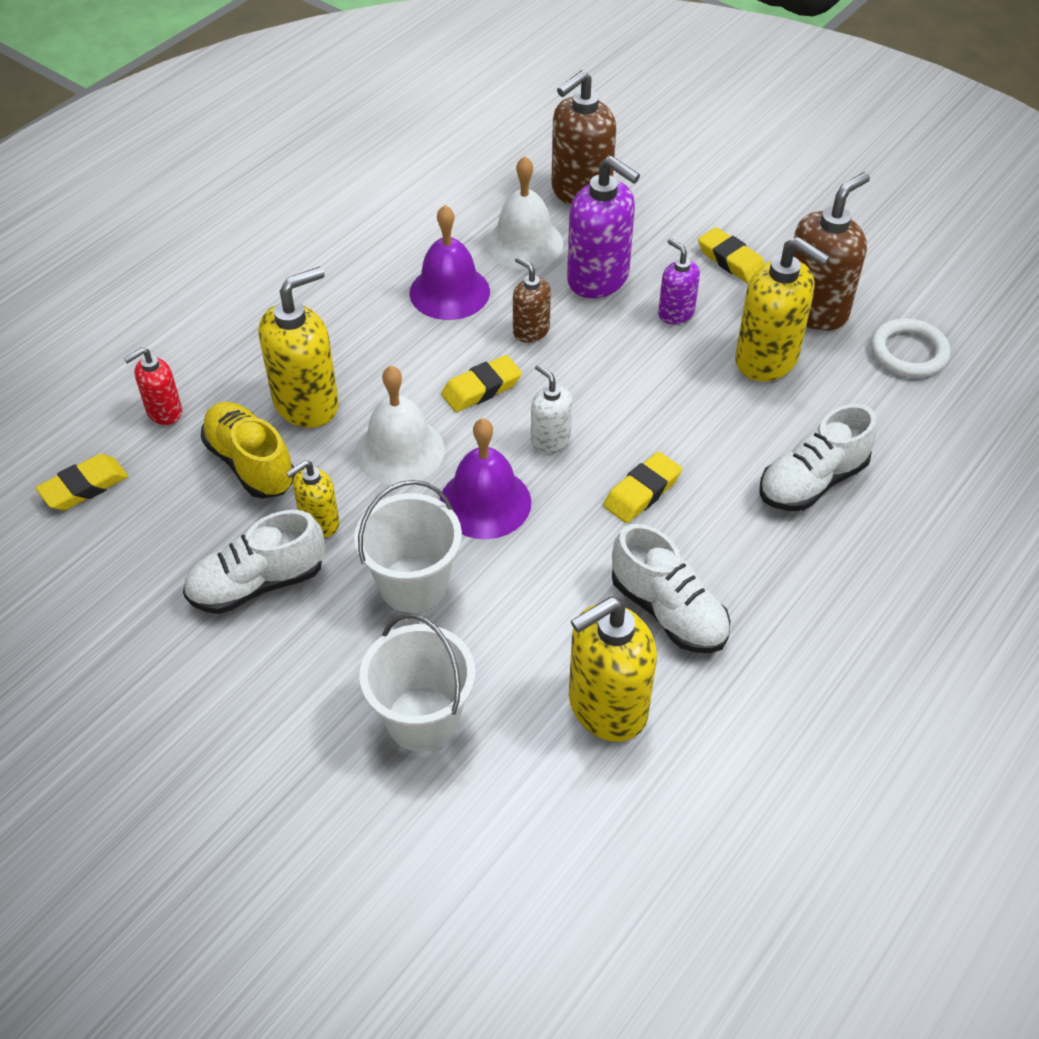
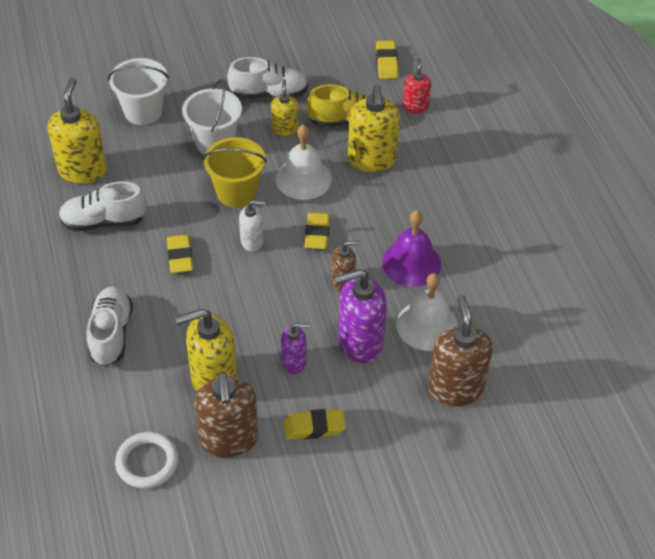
camera: 125 degrees right, 0 degrees up
white shoe [183,510,325,614] -> white shoe turned 75 degrees clockwise [227,57,308,99]
purple bell [440,418,531,539] -> yellow bucket [203,137,267,208]

